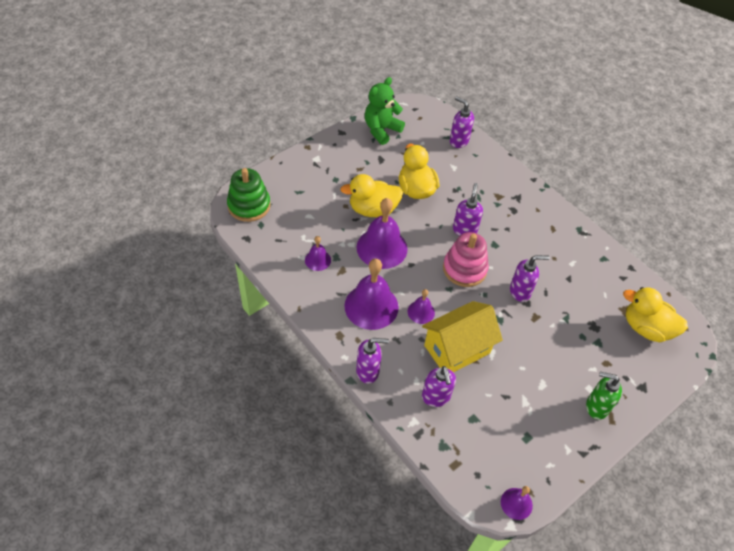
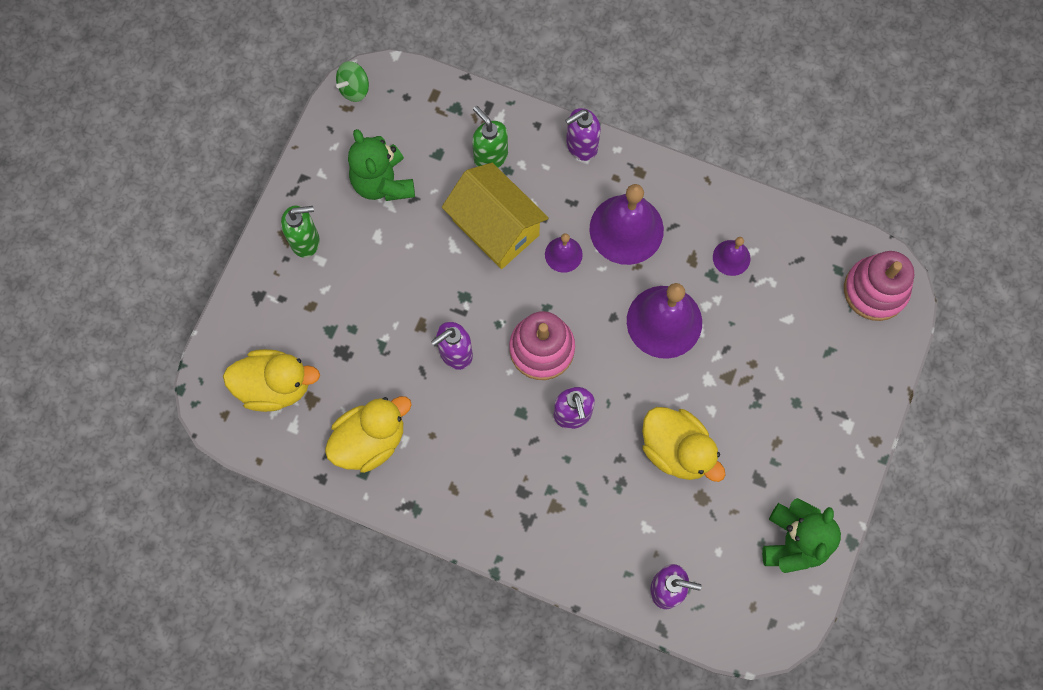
camera: 155 degrees right, 20 degrees up
green stacking toy [227,168,270,222] -> pink stacking toy [844,251,914,321]
yellow duck [340,174,403,217] -> yellow duck moved to [325,396,412,473]
yellow house [422,301,503,372] -> yellow house turned 75 degrees counterclockwise [442,163,549,269]
purple soap dispenser [422,366,456,407] -> green soap dispenser [472,106,508,167]
purple bell [501,486,533,520] -> green spinning top [336,61,369,102]
none -> green teddy bear [348,129,415,201]

